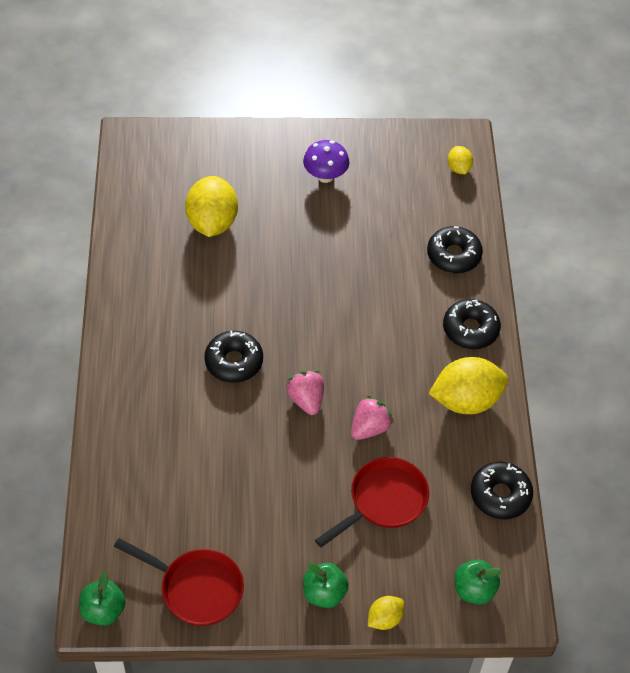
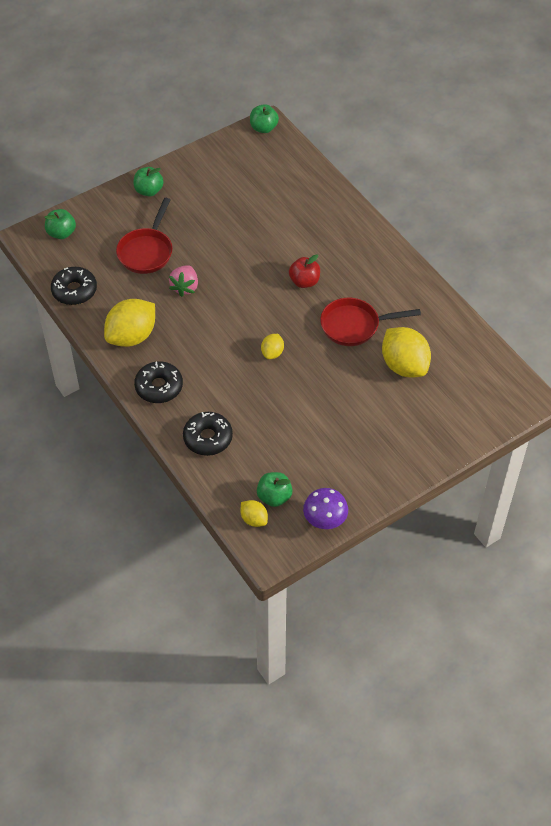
camera: 150 degrees right, 0 degrees up
red pan [114,538,244,626] -> red pan moved to [320,298,421,346]
black donut [204,331,263,383] -> red apple [289,254,320,288]
pink strawberry [286,370,324,415] -> none
purple mushroom [303,140,349,183] -> purple mushroom moved to [303,488,348,529]
yellow lemon [368,596,404,630] -> yellow lemon moved to [261,334,284,359]
none -> green apple [257,472,293,507]

